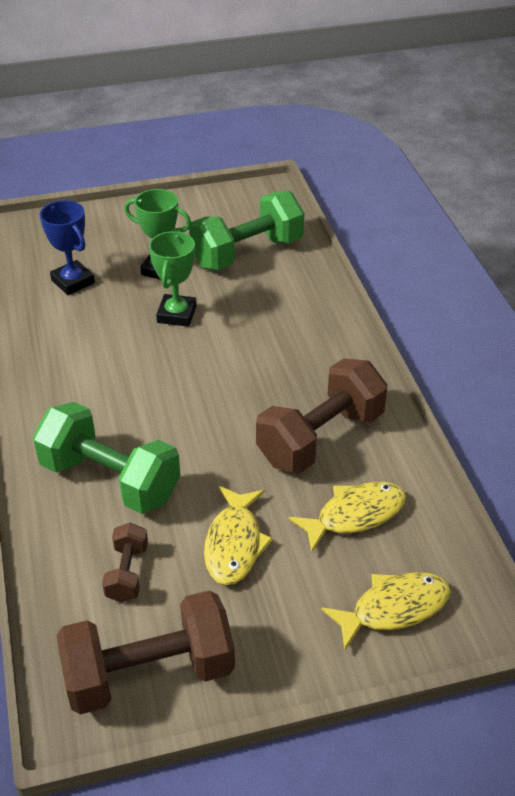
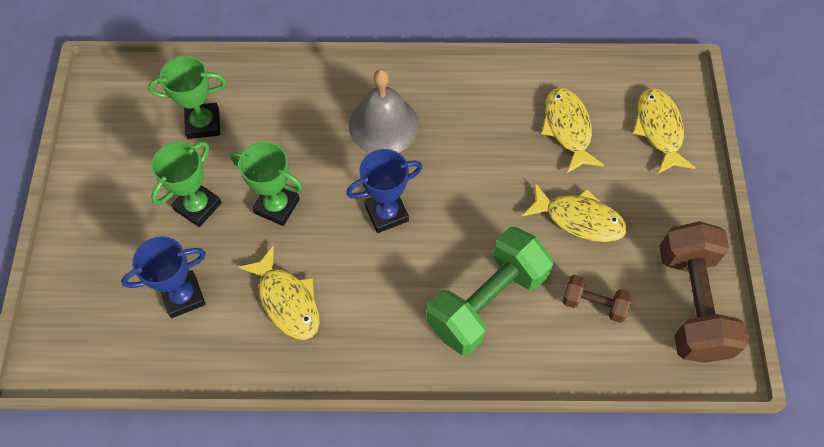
camera: 75 degrees left, 20 degrees up
green dumbbell [189,191,304,270] -> green trophy [148,56,227,139]
brown dumbbell [256,358,388,473] -> none
none -> yellow fish [239,245,320,340]
none -> blue trophy [346,149,423,233]
none -> grey bell [349,69,419,153]

